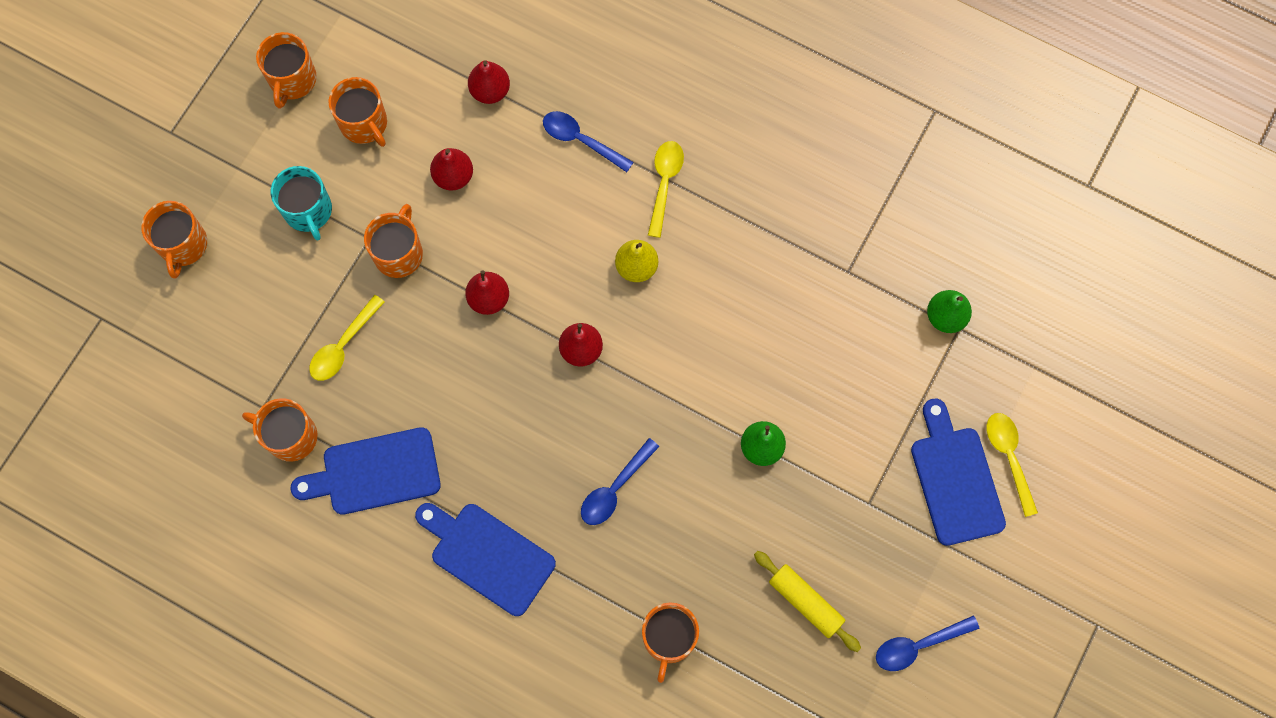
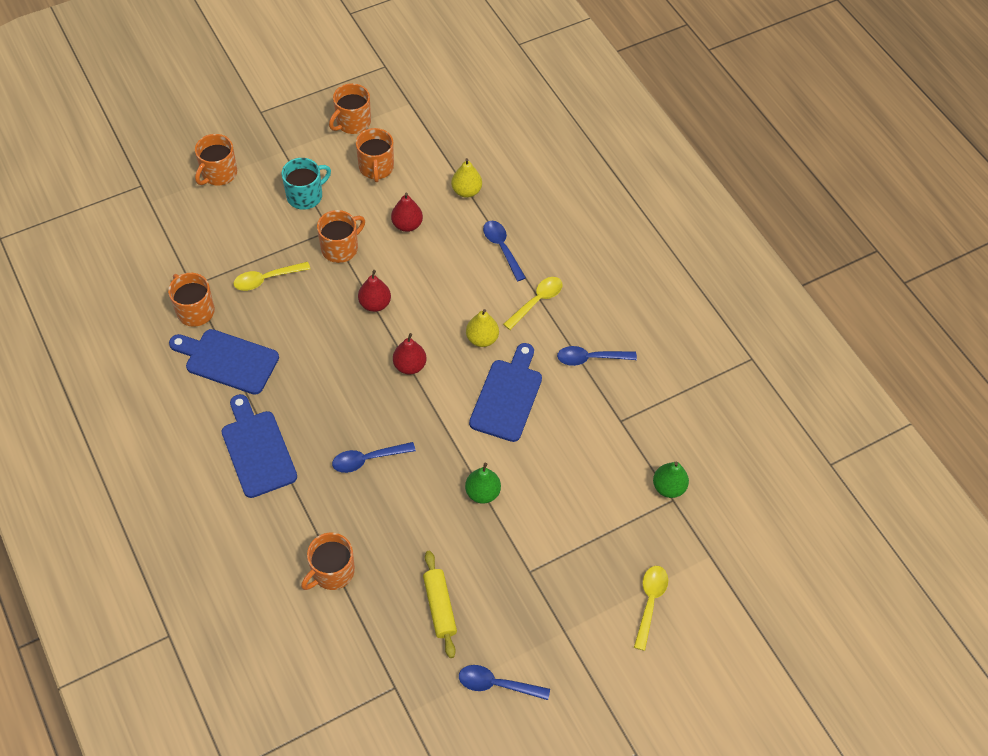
camera: 30 degrees right, 15 degrees down
turquoise mug [271,166,332,241] -> turquoise mug turned 135 degrees counterclockwise [282,158,331,210]
red pear [468,61,510,104] -> yellow pear [451,158,482,198]
blue cutting board [911,399,1006,546] -> blue cutting board moved to [469,343,542,442]
none -> blue spoon [557,346,637,366]

